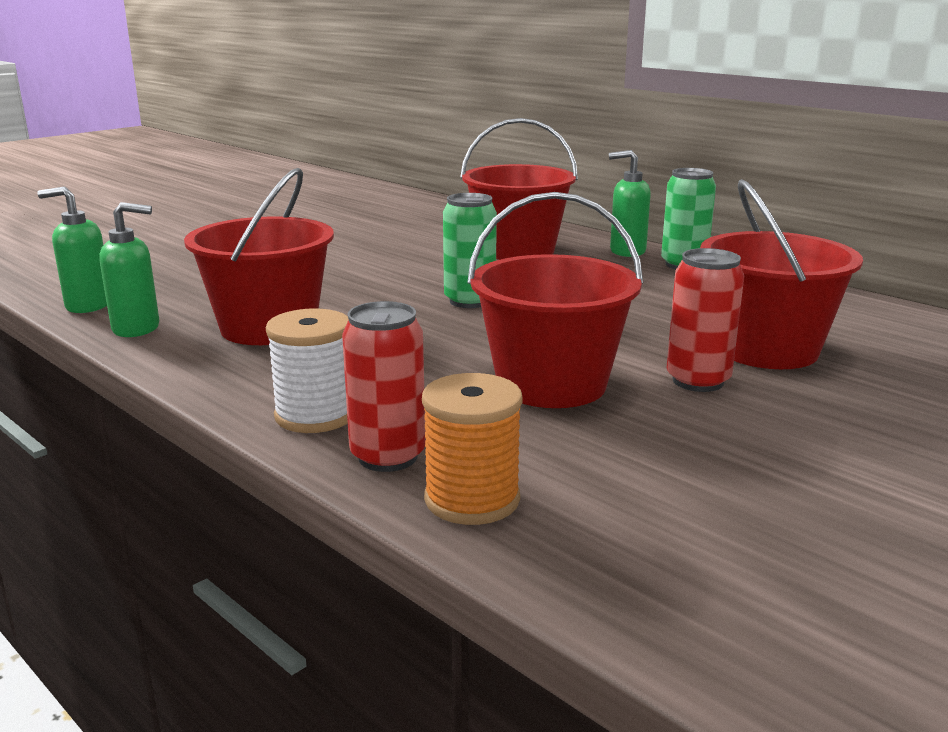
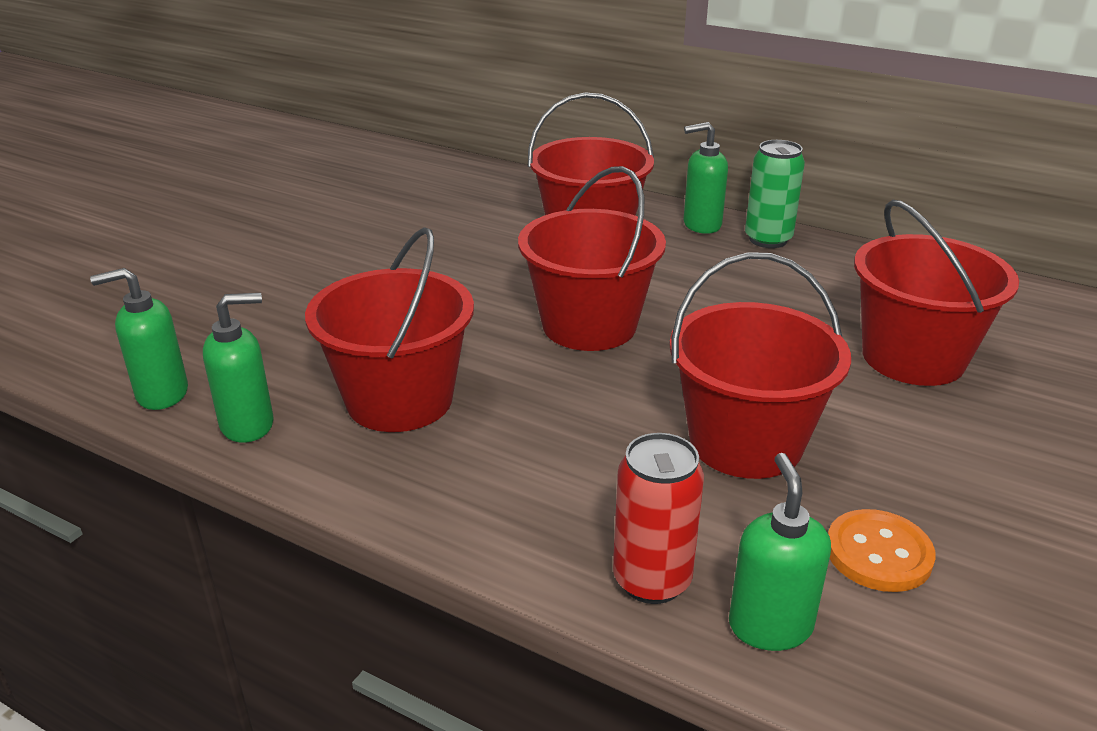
camera: 15 degrees left, 10 degrees up
white spool [266,308,349,433] -> none
orange spool [422,373,523,525] -> green soap dispenser [729,453,831,651]
green can [443,193,497,308] -> red bucket [518,166,666,351]
red can [666,248,744,392] -> none
none -> orange button [828,509,936,592]

